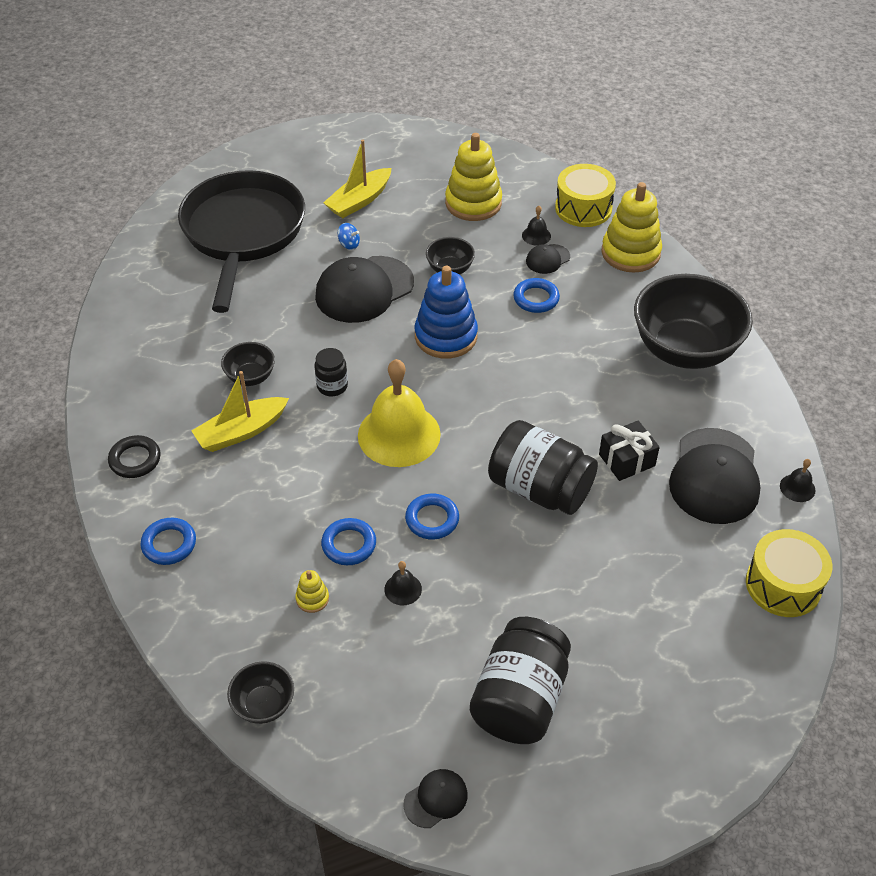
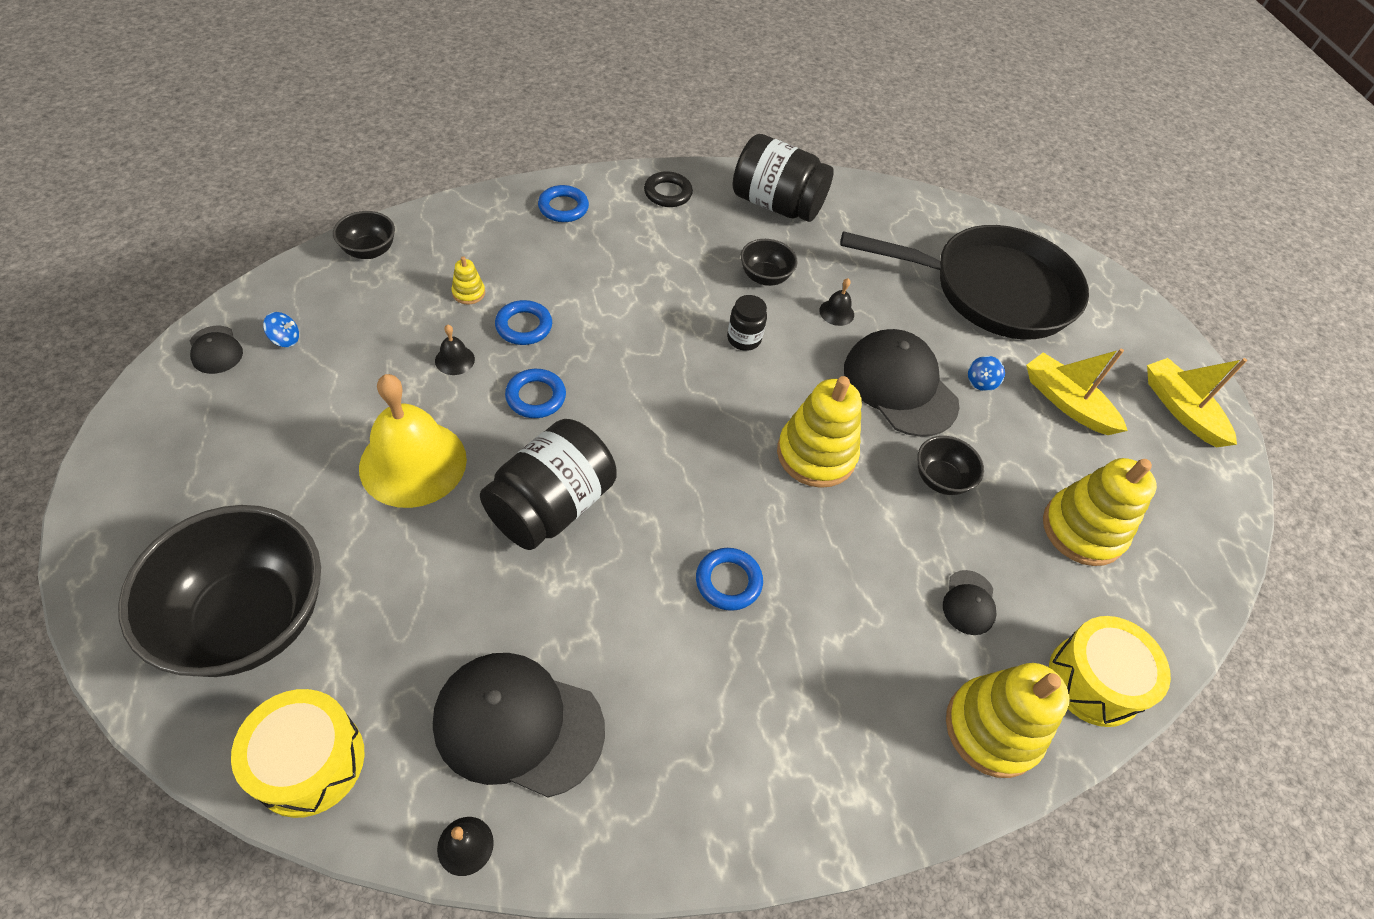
camera: 90 degrees right, 5 degrees up
yellow boat [192,371,289,452] -> yellow boat moved to [1147,358,1247,448]
yellow bell [358,359,441,467] -> yellow bell moved to [359,374,467,508]
blue stacking toy [415,266,478,359] -> yellow stacking toy [777,376,862,488]
black jar [470,617,571,744] -> black jar moved to [733,134,834,222]
blue ring [513,278,560,313] -> blue ring moved to [696,548,763,611]
black bell [522,206,551,246] -> black bell moved to [819,278,854,326]
black cap [526,244,570,274] -> black cap turned 135 degrees counterclockwise [943,570,997,635]
black gift [599,421,660,481] -> none
black bowl [634,274,753,369] -> black bowl moved to [118,505,321,677]
none -> blue spinning top [263,312,299,347]

